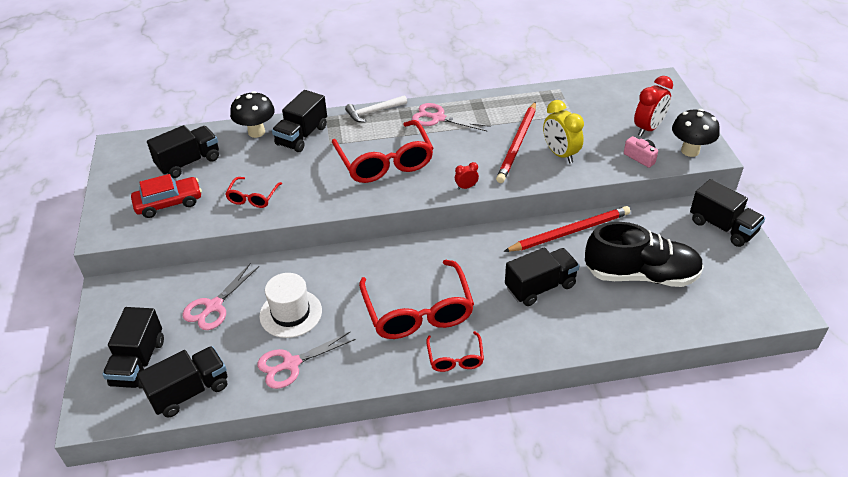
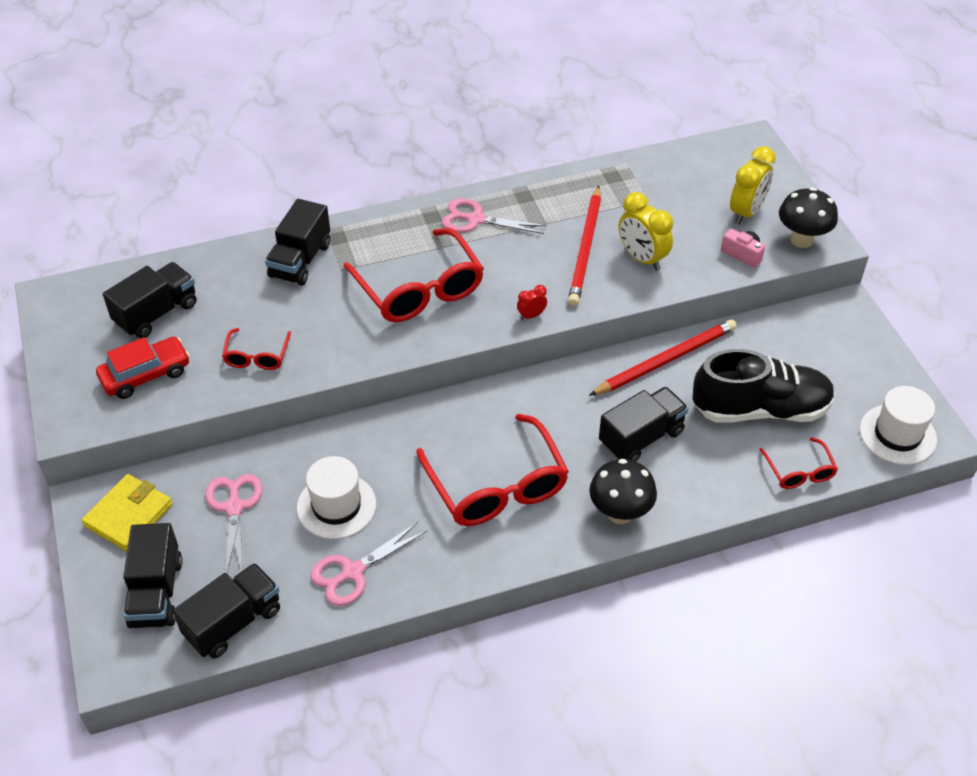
camera: 10 degrees left, 5 degrees up
pink scissors [183,263,259,330] -> pink scissors turned 150 degrees clockwise [205,474,263,573]
black mushroom [230,91,275,138] -> black mushroom moved to [589,459,657,524]
white hammer [345,95,407,123] -> none
red glasses [426,331,484,372] -> red glasses moved to [759,437,838,489]
red clock [634,76,673,137] -> yellow clock [730,146,776,225]
black truck [690,179,765,247] -> none
none -> yellow wallet [82,474,172,551]
none -> white hat [860,386,937,465]

